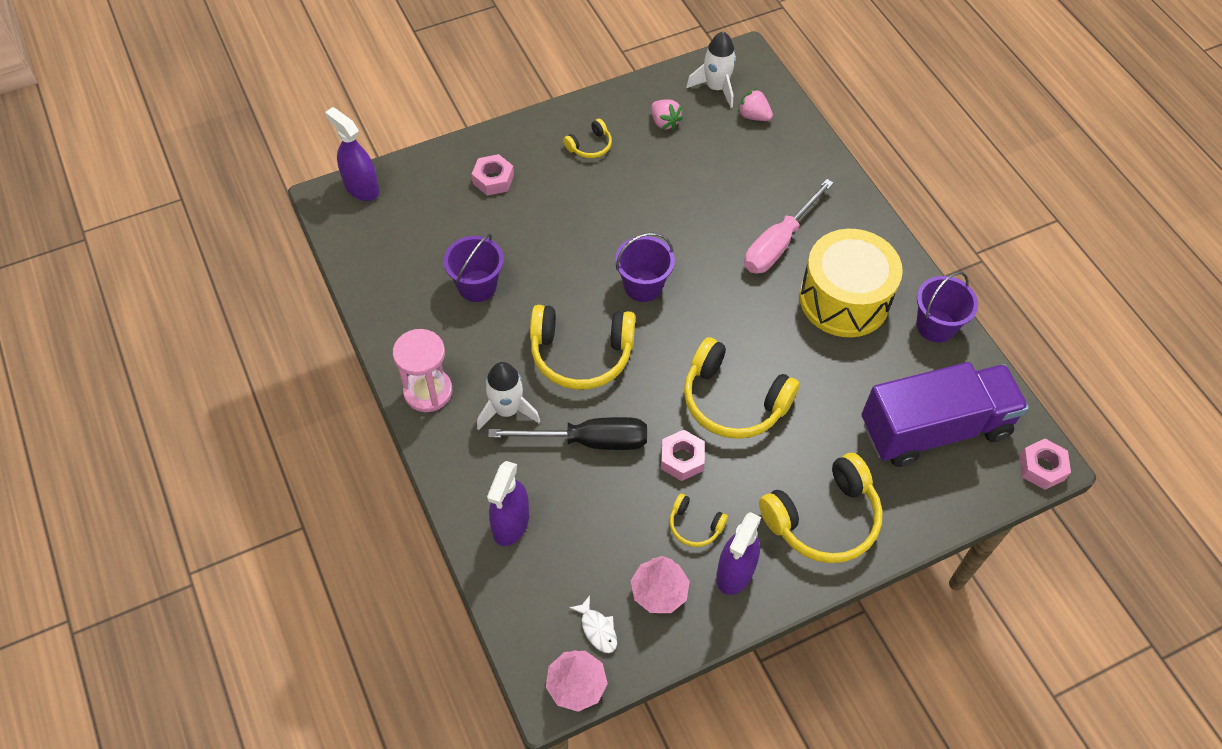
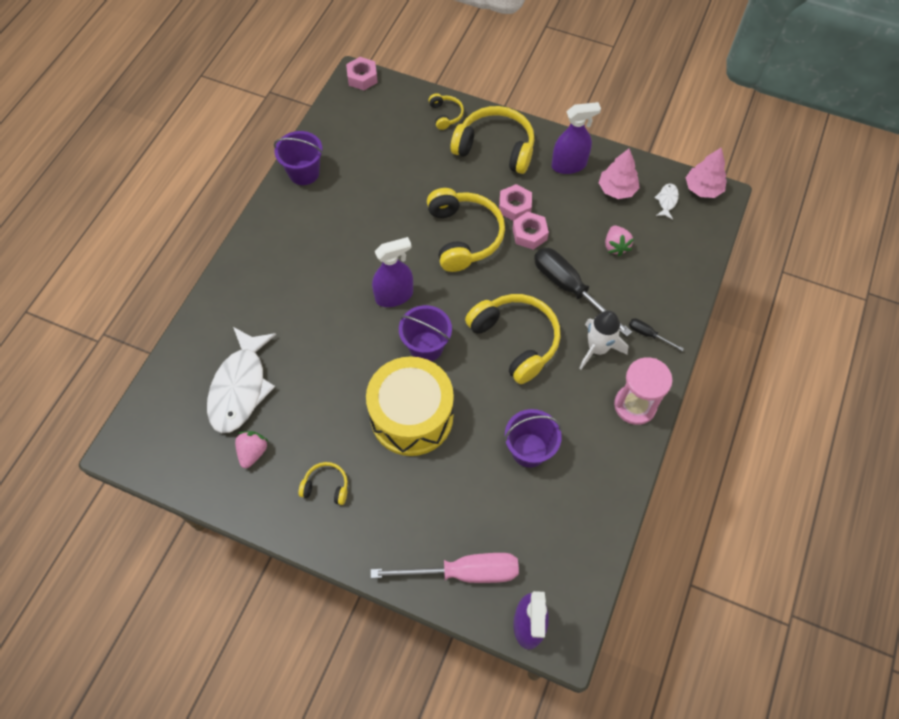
camera: 130 degrees left, 5 degrees up
pink nut [472,154,514,196] -> pink nut moved to [499,184,532,221]
purple spray bottle [487,461,529,546] -> purple spray bottle moved to [372,237,413,307]
yellow headphones [670,494,728,547] -> yellow headphones moved to [428,93,464,130]
white rocket [686,32,736,108] -> none
pink strawberry [738,88,773,121] -> pink strawberry moved to [605,226,634,256]
pink screwdriver [744,179,834,274] -> pink screwdriver moved to [371,553,519,583]
yellow drum [799,229,903,337] -> yellow drum moved to [366,356,454,456]
purple truck [862,362,1029,467] -> none
none -> white fish [207,327,276,433]
none -> black screwdriver [629,318,684,351]

